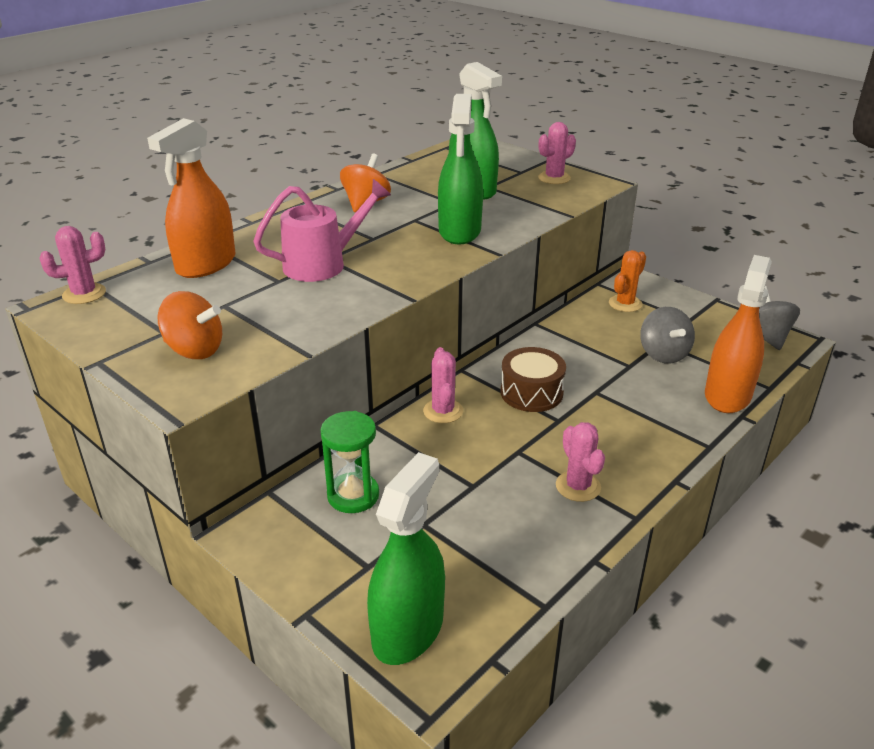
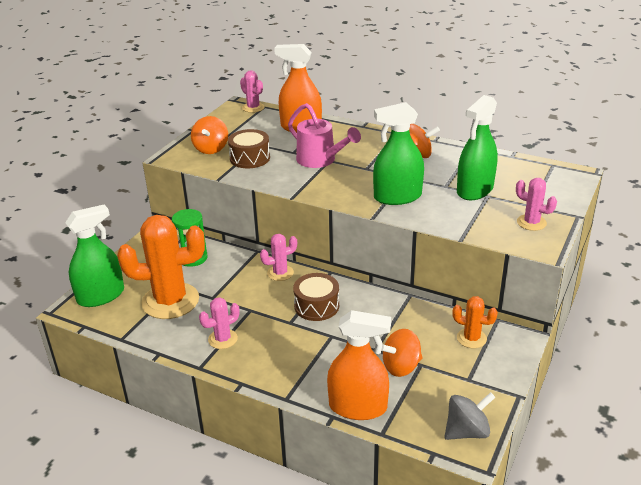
camera: 75 degrees right, 0 degrees up
green spray bottle [367,452,445,665] -> green spray bottle turned 45 degrees counterclockwise [65,204,124,307]
grey spinning top [640,307,695,364] -> orange spinning top [381,329,422,377]
none -> orange cactus [117,215,205,319]
none -> brown drum [228,129,270,168]

